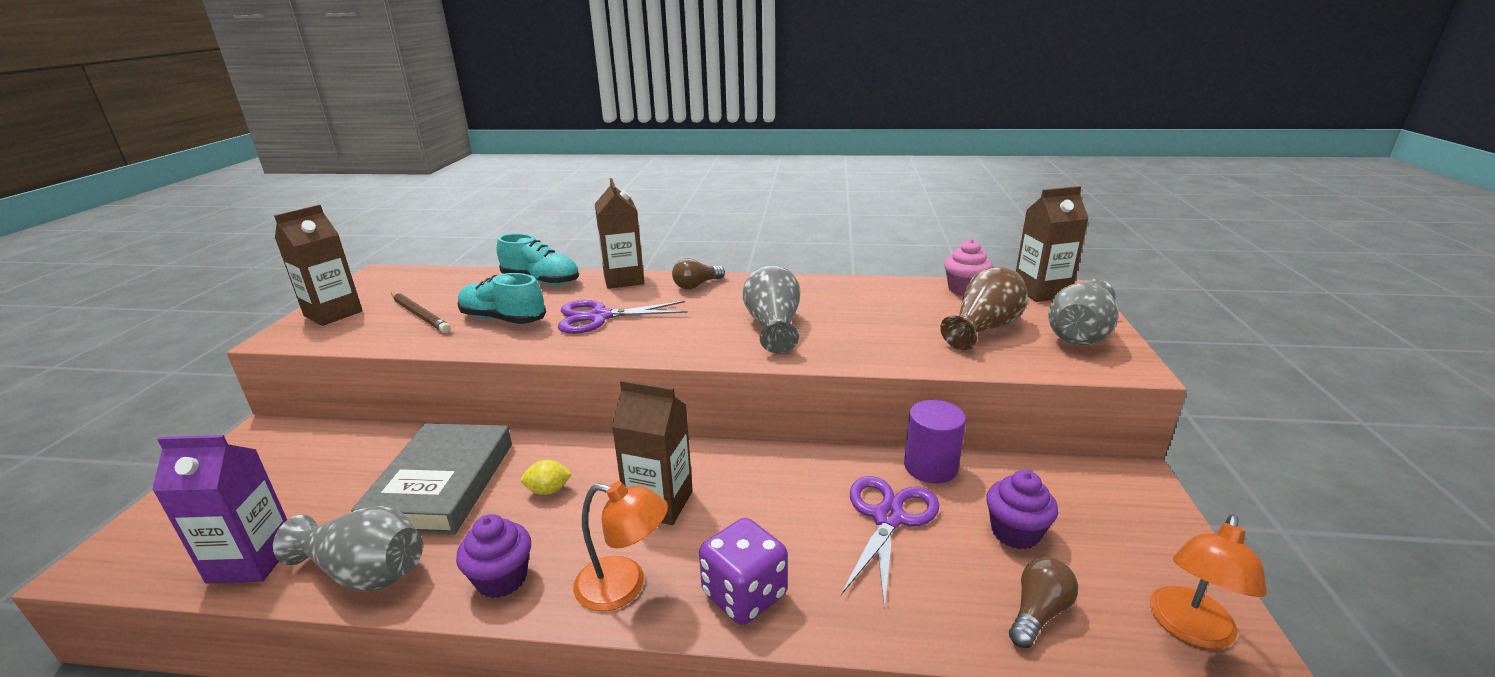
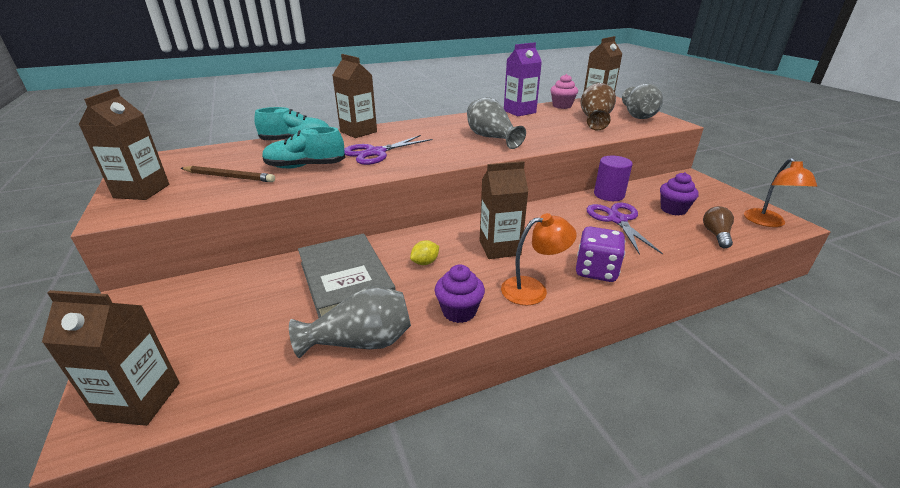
camera: 30 degrees left, 5 degrees up
purple carton [152,435,287,584] -> purple carton moved to [504,42,542,116]
brown light bulb [672,258,725,289] -> none
none -> brown carton [42,290,180,426]

